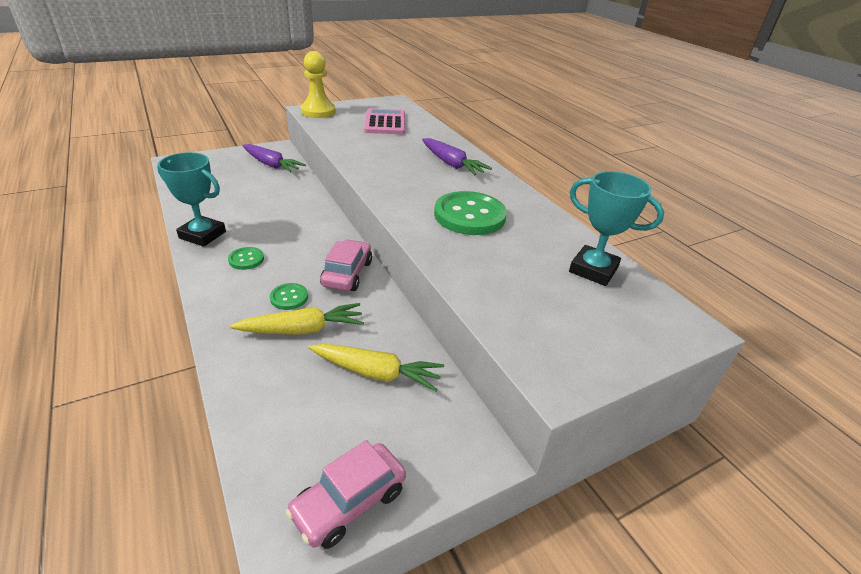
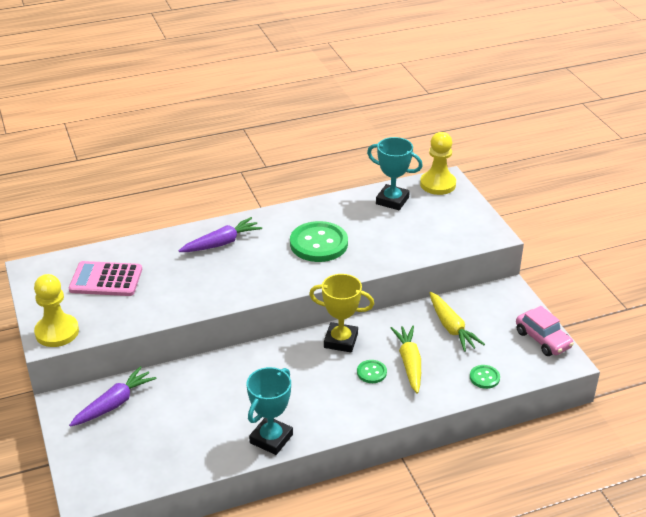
camera: 80 degrees left, 0 degrees up
green button [228,247,264,270] -> green button moved to [470,365,500,389]
yellow carrot [308,344,444,392] -> yellow carrot turned 135 degrees clockwise [430,292,485,352]
pink car [320,239,372,291] -> yellow trophy [309,274,374,352]
turquoise trophy [569,171,664,286] -> turquoise trophy turned 75 degrees clockwise [367,137,423,210]
none -> yellow pawn [420,132,456,195]

